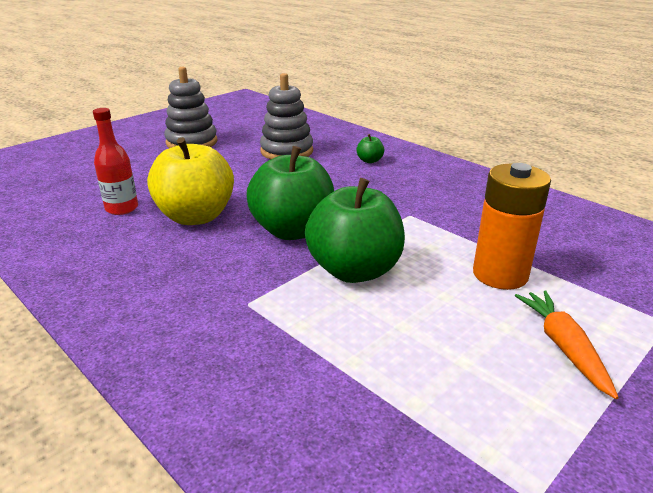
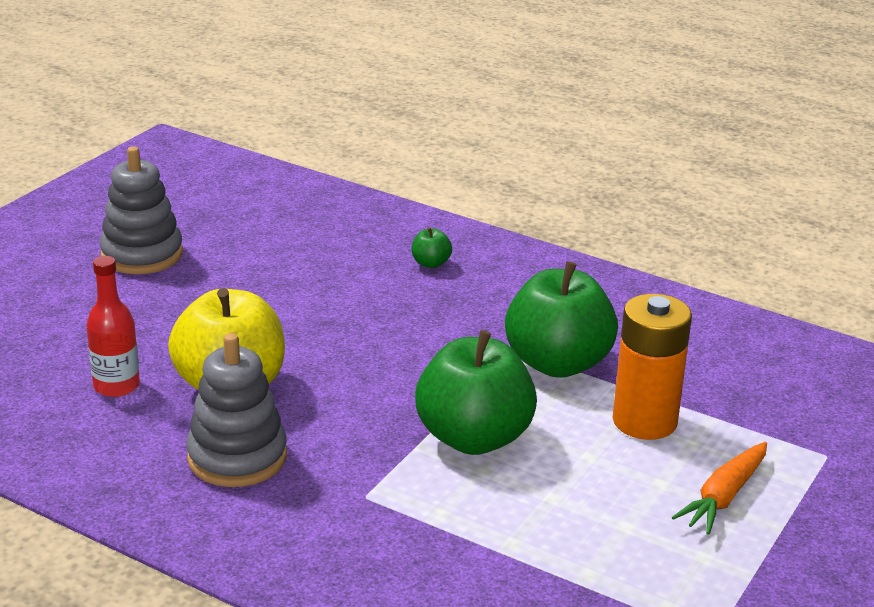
camera: 15 degrees left, 0 degrees up
green apple [246,146,334,240] -> green apple moved to [505,261,618,378]
grey stacking toy [260,73,313,159] -> grey stacking toy moved to [186,333,287,487]
orange carrot [515,291,619,399] -> orange carrot turned 120 degrees counterclockwise [672,442,767,535]

